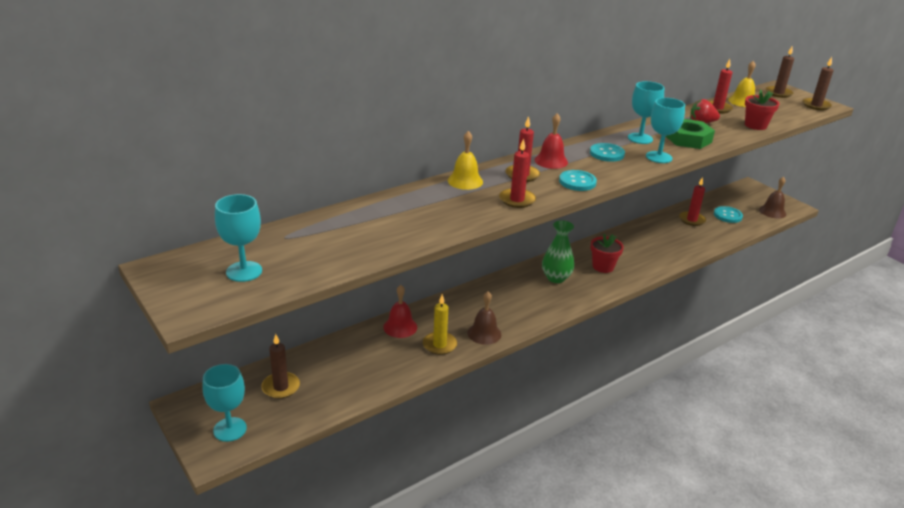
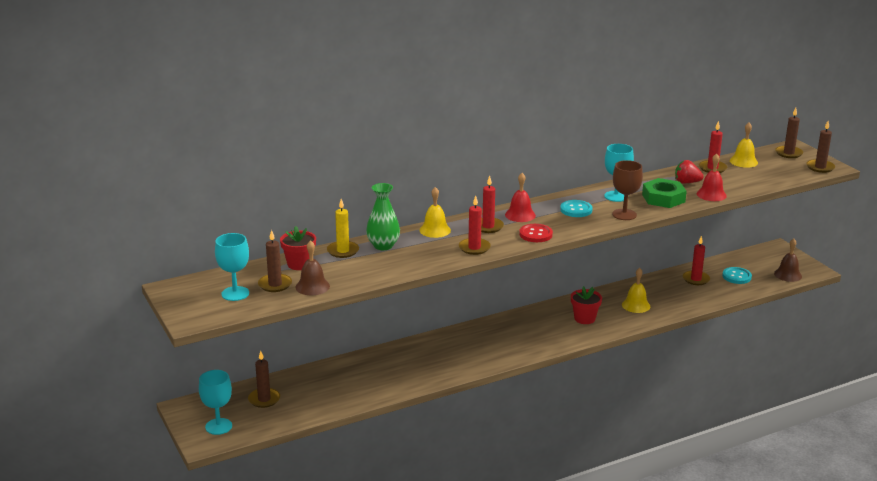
camera: 10 degrees right, 5 degrees down
red bell [383,285,417,338] -> red bell moved to [697,153,727,201]
yellow candle [423,294,457,355] -> yellow candle moved to [327,199,359,258]
brown bell [468,292,501,345] -> brown bell moved to [296,240,330,295]
green vase [542,220,574,283] -> green vase moved to [366,183,400,250]
turquoise button [559,170,597,191] -> red button [519,224,553,242]
turquoise goblet [646,98,685,163] -> brown goblet [612,160,643,220]
red flower pot [745,89,780,130] -> red flower pot moved to [280,226,316,270]
none -> brown candle [258,230,292,292]
none -> yellow bell [622,268,650,313]

